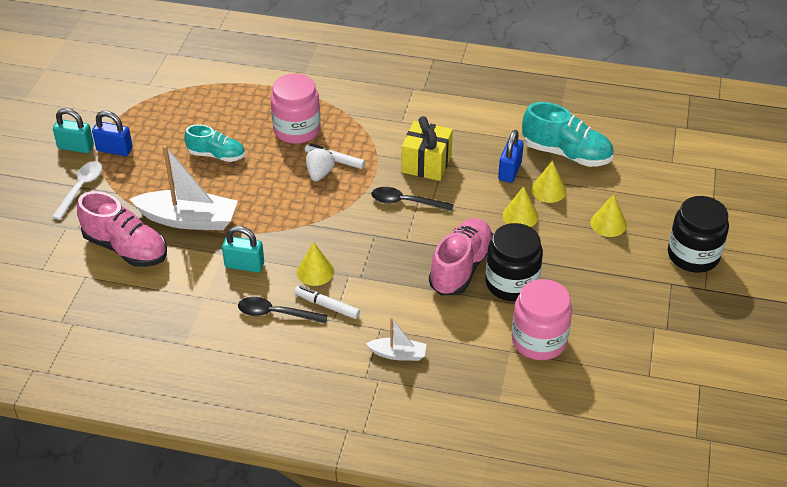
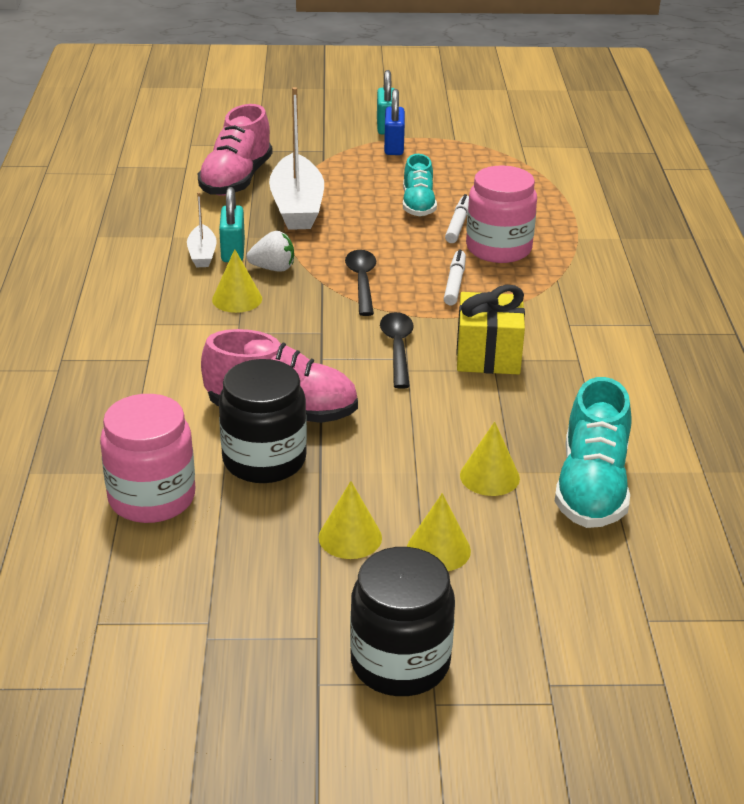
camera: 75 degrees right, 10 degrees down
white spoon [52,161,102,220] -> none
black spoon [238,297,328,324] -> black spoon moved to [345,250,376,316]
white marker [294,286,360,319] -> white marker moved to [445,194,469,243]
white strawberry [306,148,335,181] -> white strawberry moved to [246,231,294,272]
white boat [366,318,427,361] -> white boat moved to [187,192,217,267]
blue padlock [498,130,524,183] -> none
yellow cone [503,186,539,227] -> yellow cone moved to [319,481,382,559]

